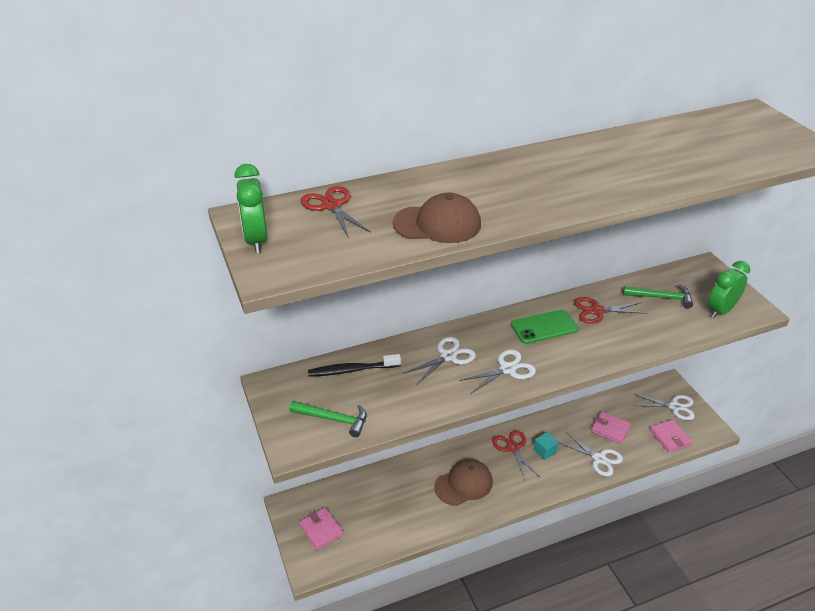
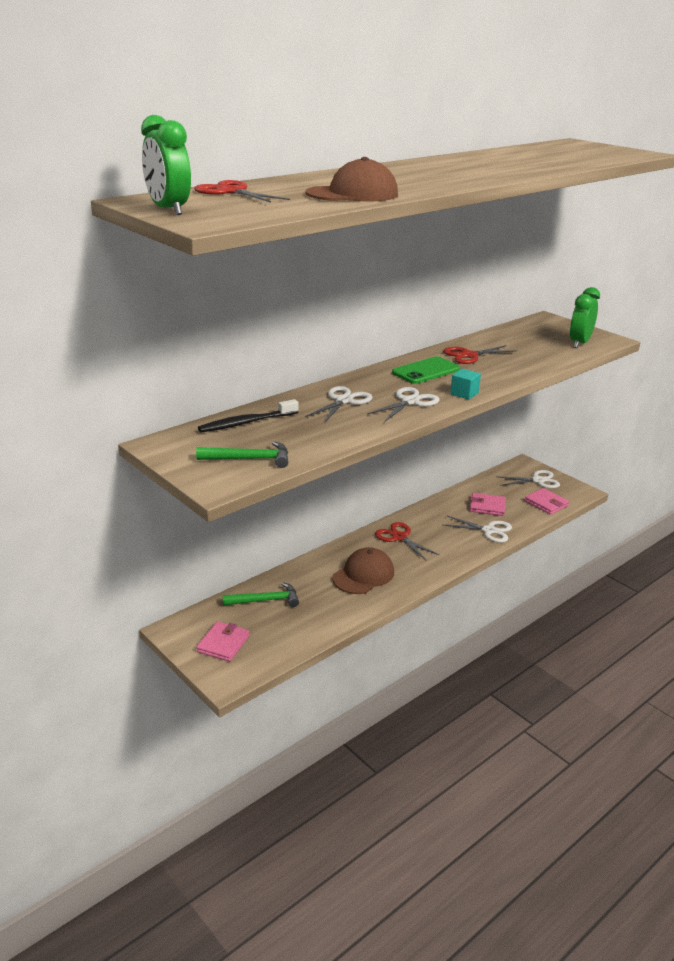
camera: 20 degrees left, 10 degrees down
pink wallet [299,507,343,550] -> pink wallet turned 75 degrees clockwise [196,621,249,662]
turquoise cube [533,432,559,460] -> turquoise cube moved to [450,369,481,400]
green hammer [623,284,693,308] -> green hammer moved to [222,582,299,607]

